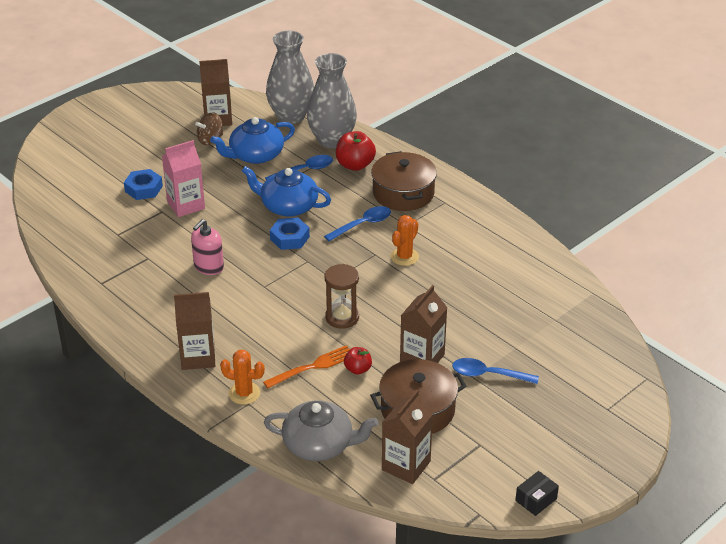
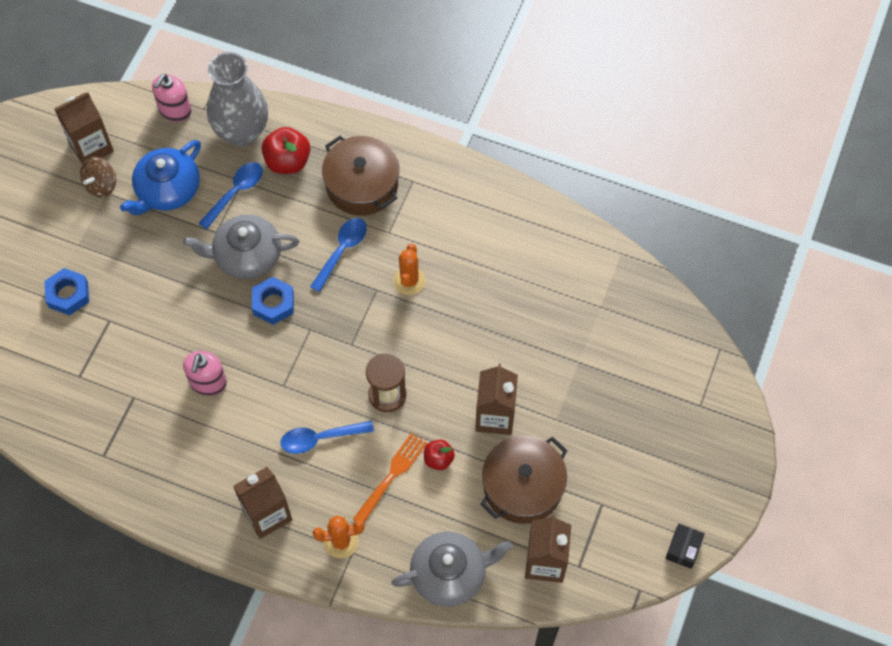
camera: 25 degrees left, 25 degrees up
pink carton [162,140,205,217] -> none
blue teapot [242,166,331,217] -> grey teapot [183,215,299,279]
grey vase [266,31,314,124] -> pink soap dispenser [152,74,191,122]
blue spoon [452,358,539,384] -> blue spoon moved to [280,421,374,454]

